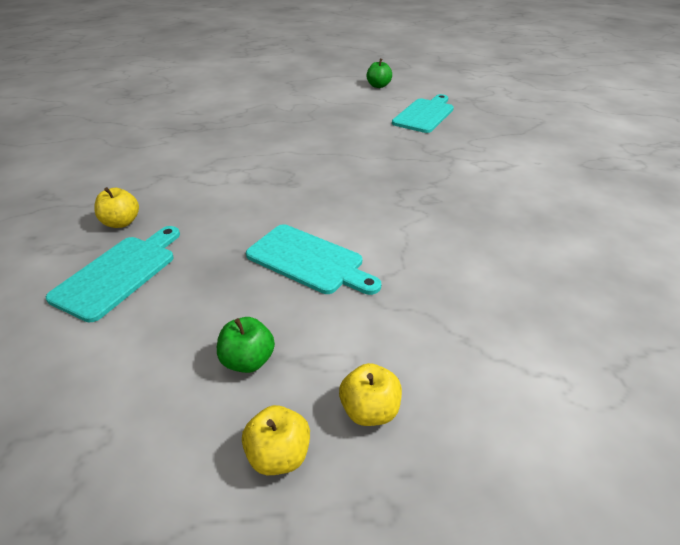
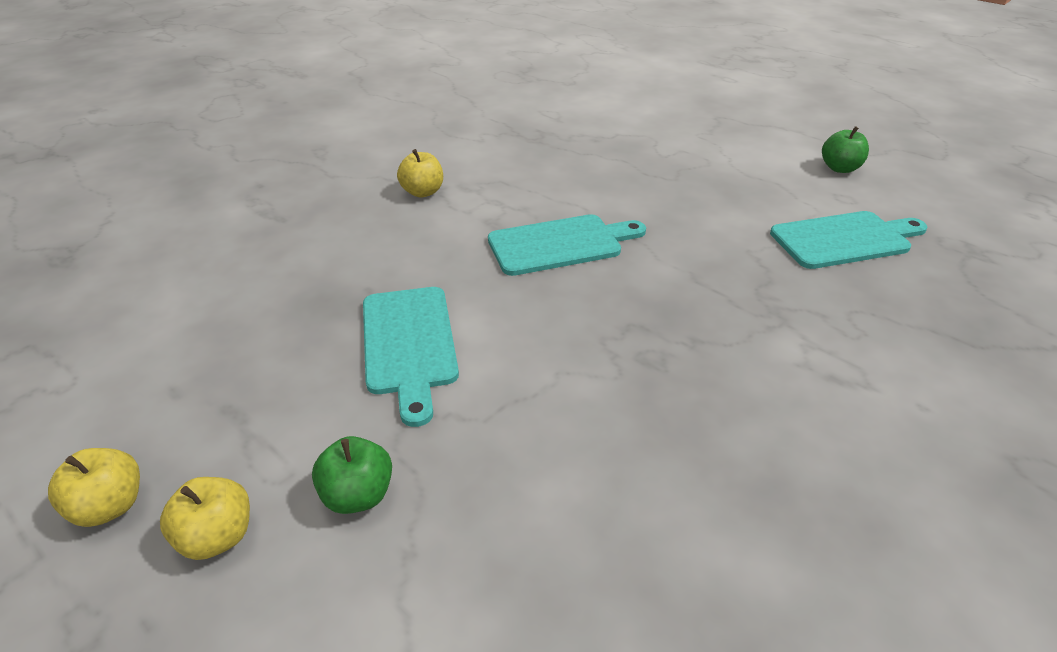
camera: 45 degrees right, 0 degrees up
turquoise cutting board [46,226,180,322] -> turquoise cutting board moved to [488,214,646,276]
yellow apple [94,187,139,228] -> yellow apple moved to [397,149,443,197]
green apple [217,317,275,373] -> green apple moved to [312,436,392,514]

